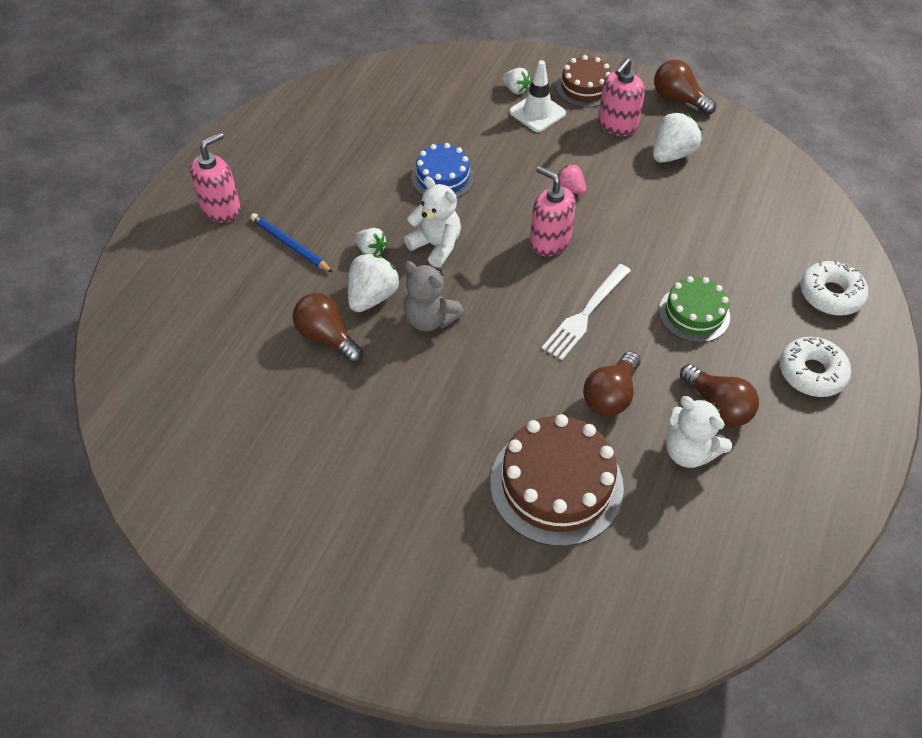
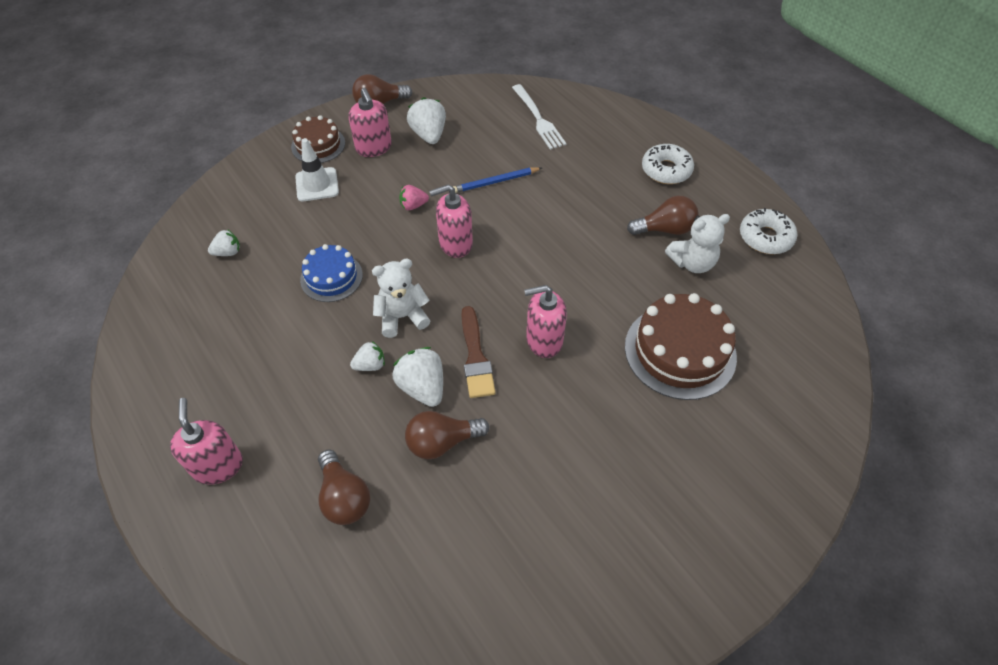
camera: 60 degrees left, 0 degrees up
blue pencil [250,213,333,272] -> blue pencil moved to [453,167,542,193]
grey teddy bear [404,261,464,331] -> brown brush [461,306,496,398]
white strawberry [502,68,531,94] -> white strawberry moved to [208,229,240,256]
white fork [542,264,631,360] -> white fork moved to [512,84,567,150]
brown light bulb [583,351,640,416] -> brown light bulb moved to [318,450,370,525]
green cake [659,276,730,343] -> none
white donut [800,260,868,315] -> white donut moved to [740,208,797,254]
none -> pink soap dispenser [524,285,567,358]

